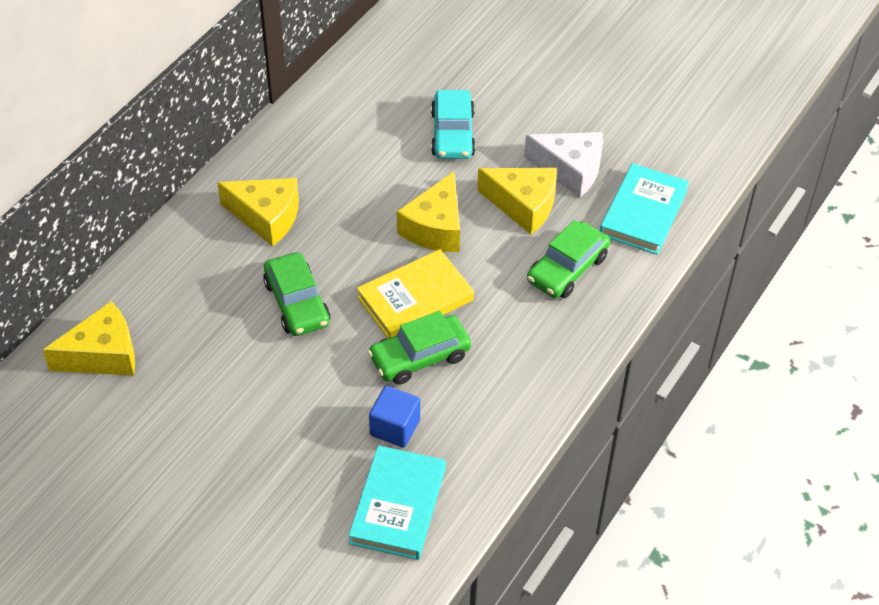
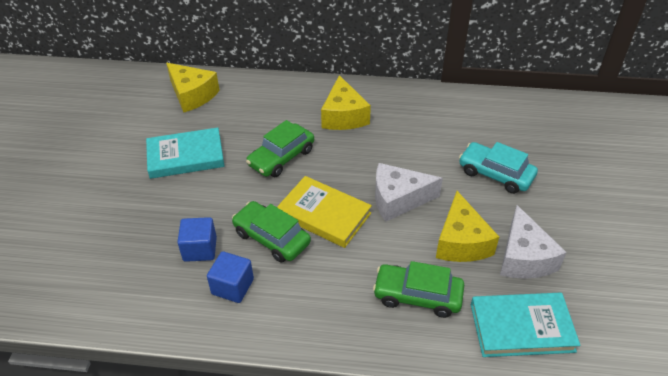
camera: 65 degrees right, 5 degrees down
turquoise book [348,445,446,560] -> turquoise book moved to [146,128,224,179]
yellow cheese [397,171,460,252] -> white cheese [375,163,443,222]
turquoise car [431,90,476,159] -> turquoise car turned 60 degrees clockwise [459,142,538,194]
none -> blue cube [207,251,254,303]

